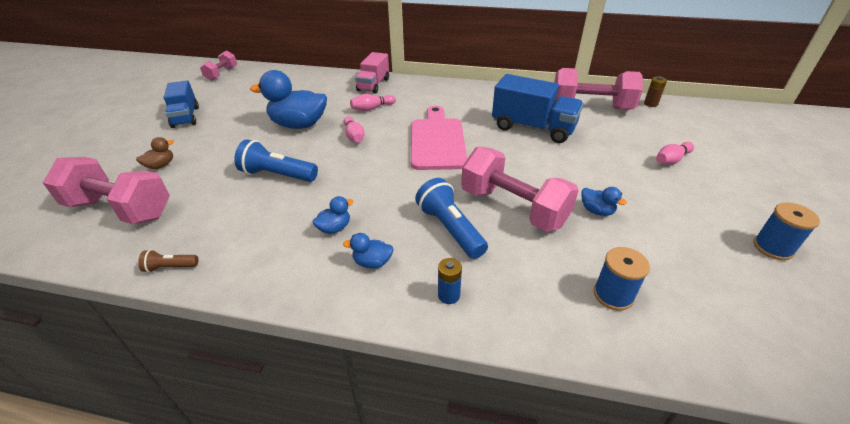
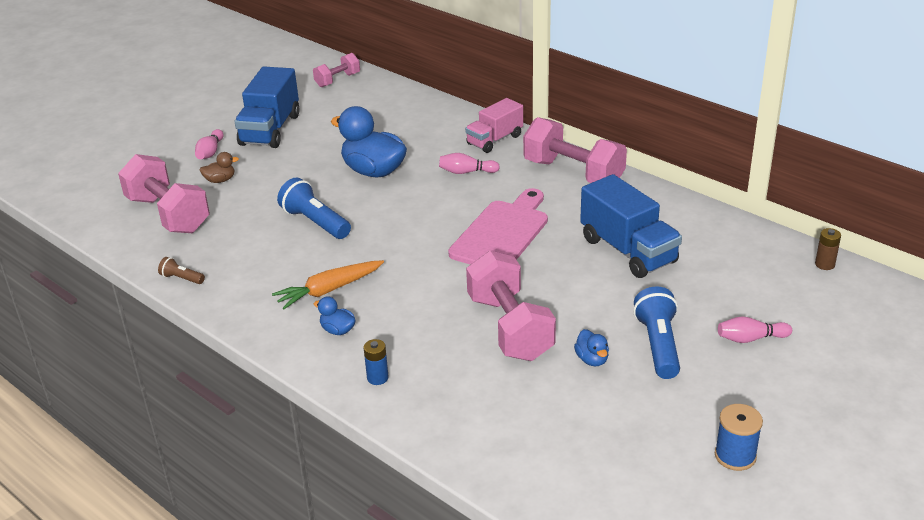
camera: 30 degrees right, 5 degrees down
blue truck [163,80,199,128] -> blue truck [234,67,299,148], size x1.52
blue duck [312,196,354,234] -> orange carrot [272,260,384,309]
pink bowling pin [344,116,365,142] -> pink bowling pin moved to [195,129,224,159]
blue flashlight [415,178,488,259] -> blue flashlight moved to [633,287,680,379]
pink dumbbell [554,68,643,110] -> pink dumbbell moved to [523,117,627,183]
blue spool [593,247,650,311] -> none

